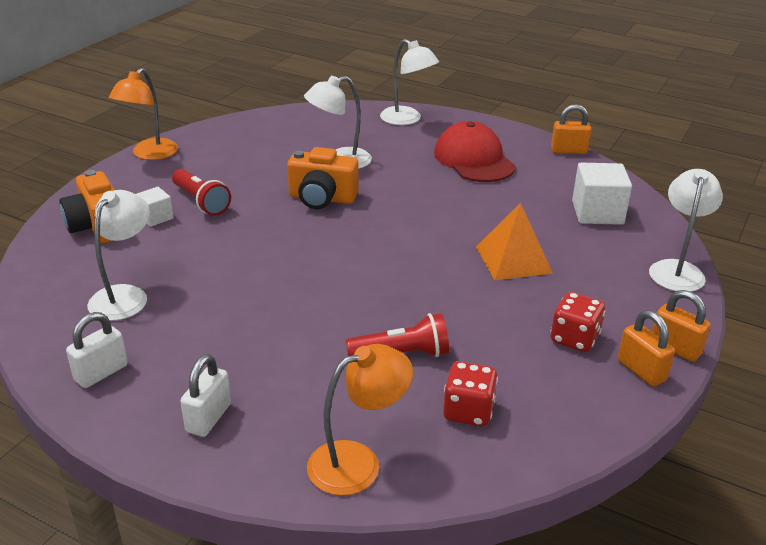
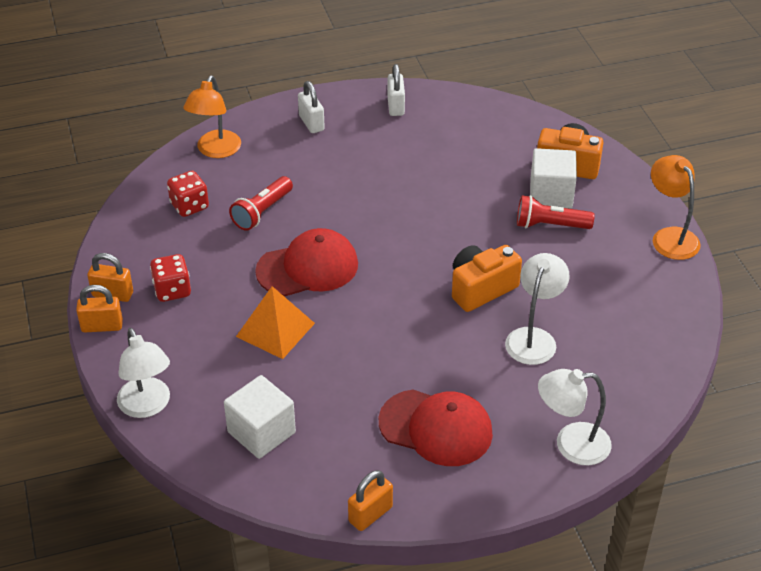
camera: 135 degrees right, 10 degrees up
white lamp [87,190,150,321] -> none
white cube [136,187,174,227] -> white cube [530,148,577,209], size x1.76
none -> red cap [255,228,358,297]

